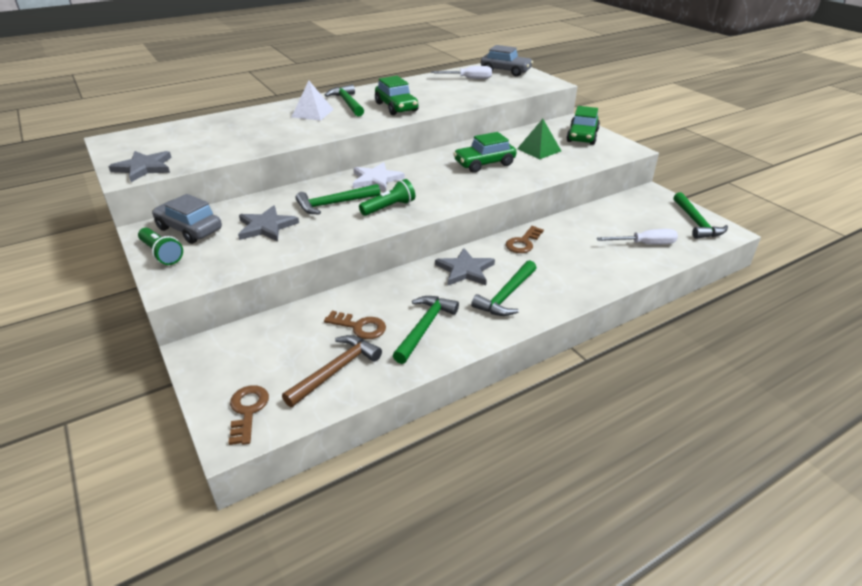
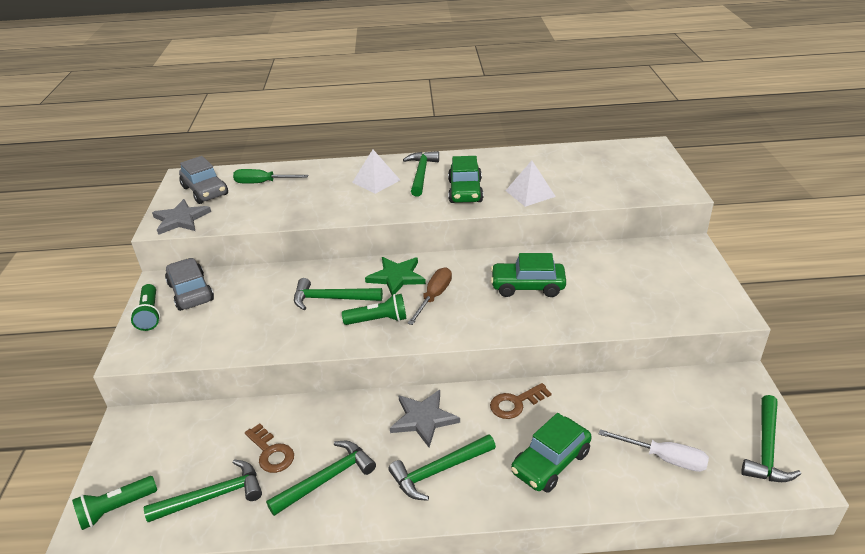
camera: 30 degrees right, 0 degrees up
brown key [228,385,269,445] -> green flashlight [72,476,157,530]
grey star [238,205,299,242] -> none
brown hammer [282,335,382,407] -> green hammer [144,459,262,522]
white star [353,162,405,192] -> green star [365,257,426,295]
white screwdriver [431,66,492,79] -> none
grey car [481,45,533,77] -> grey car moved to [179,156,228,204]
green pyramid [517,119,561,159] -> none
green car [566,106,600,145] -> green car moved to [511,413,592,493]
none -> green screwdriver [233,169,309,184]
none -> brown screwdriver [407,267,452,325]
none -> white pyramid [506,160,556,207]

